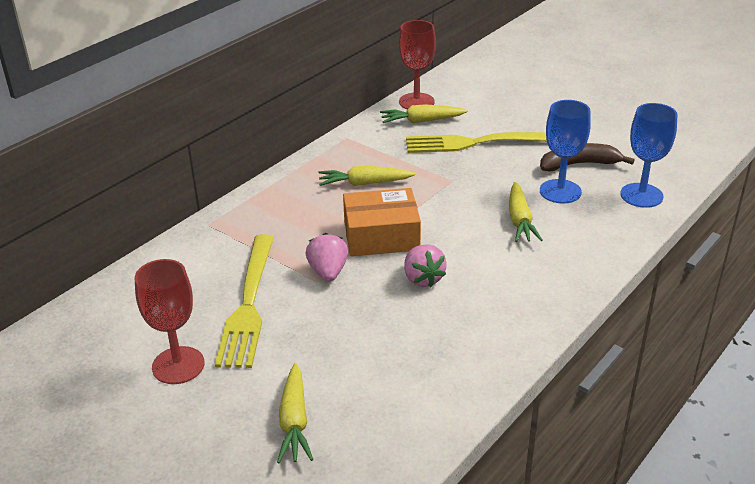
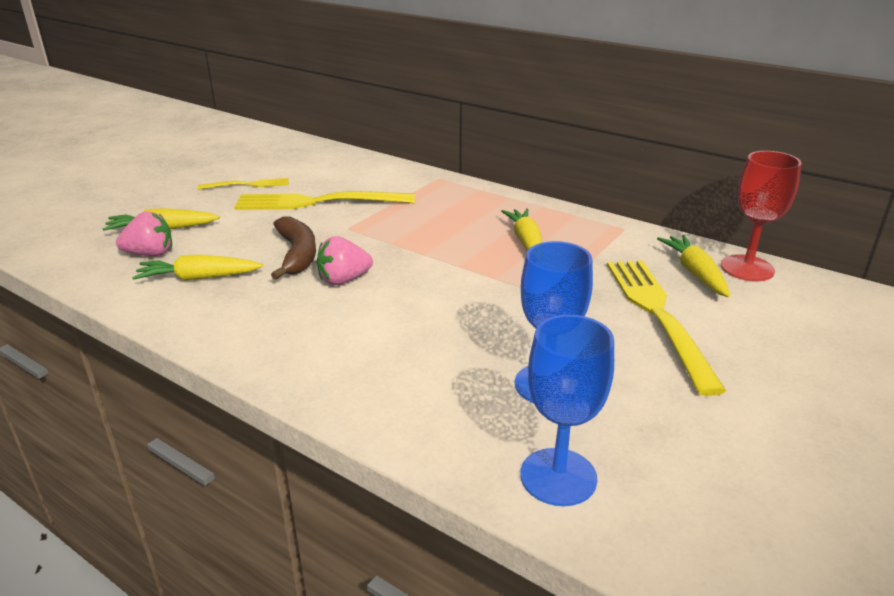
camera: 85 degrees right, 5 degrees down
red goblet [135,259,204,384] -> yellow fork [197,178,289,190]
pink strawberry [306,233,348,282] -> pink strawberry moved to [116,212,172,256]
orange box [343,188,421,256] -> none
yellow carrot [509,182,543,242] -> yellow carrot moved to [132,255,263,281]
brown banana [540,143,635,172] -> brown banana moved to [271,216,316,280]

